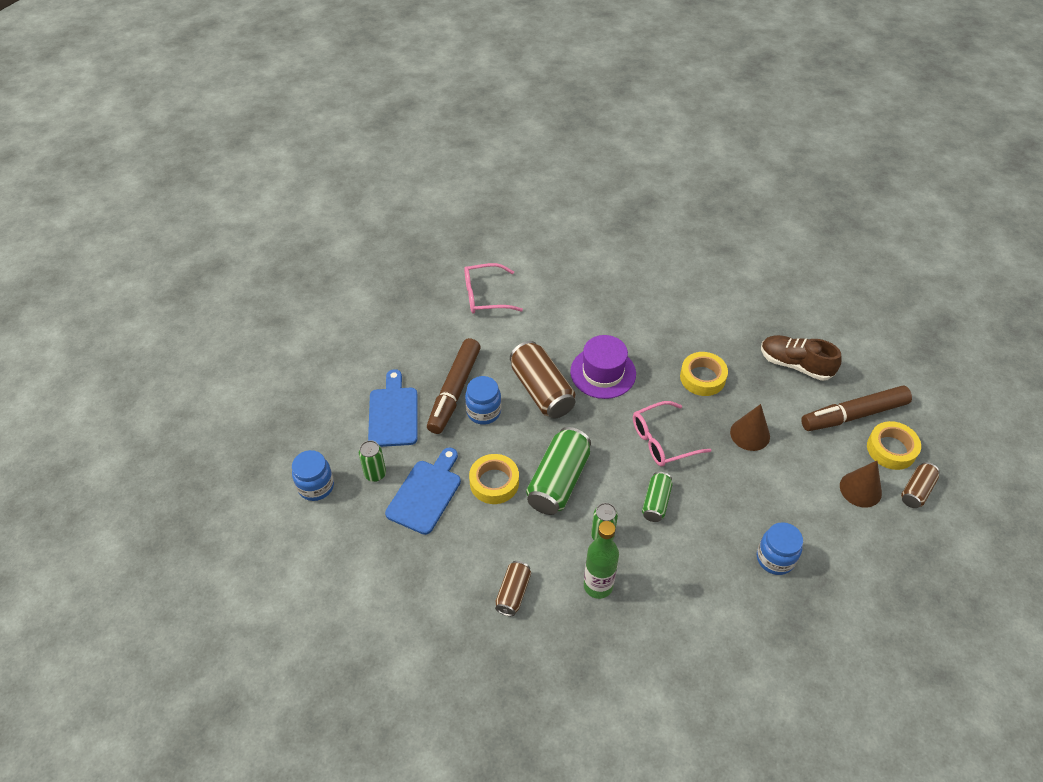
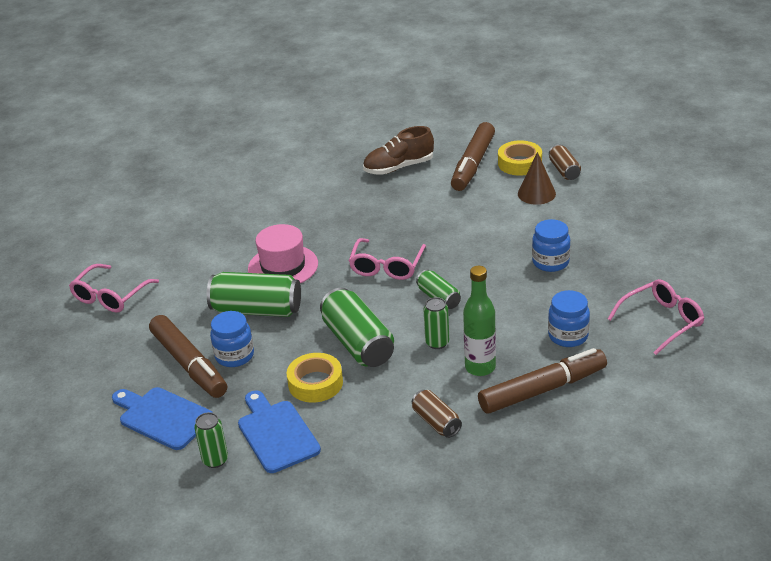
camera: 50 degrees left, 15 degrees down
blue jar [292,450,334,501] -> blue jar moved to [548,290,590,347]
brown can [510,341,575,418] -> green can [207,272,301,317]
purple hat [570,335,636,399] -> pink hat [248,224,318,284]
yellow tape [680,352,728,396] -> none
brown cone [730,404,770,451] -> none
none -> brown marker [478,348,607,414]
none -> pink glasses [608,279,705,355]

